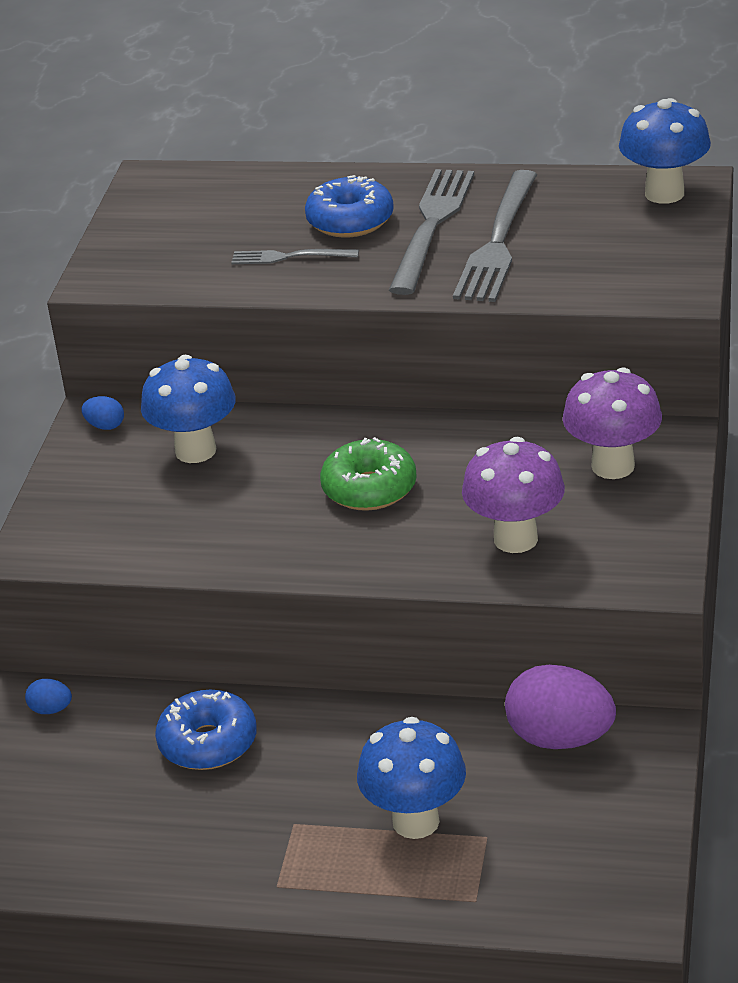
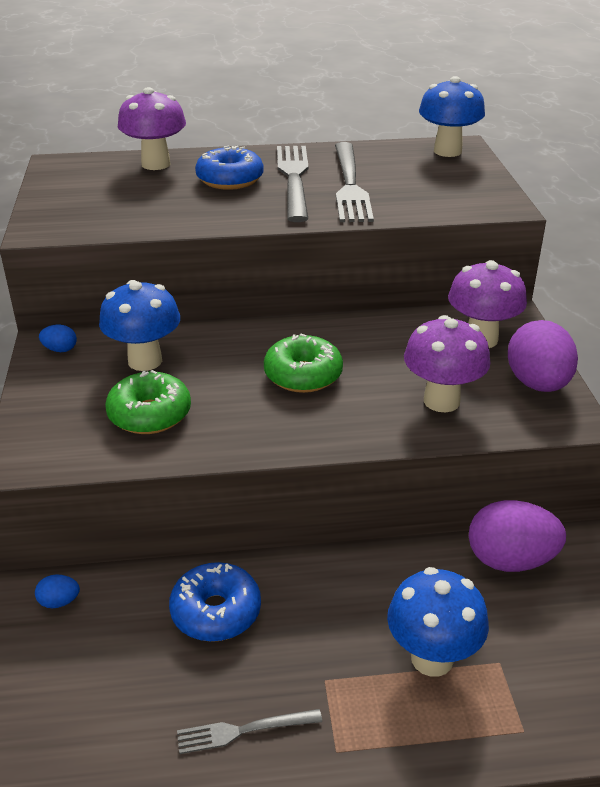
camera: 20 degrees left, 0 degrees up
grey fork [231,249,359,264] -> grey fork moved to [177,709,322,754]
none -> green donut [105,370,191,434]
none -> purple mushroom [118,87,186,170]
none -> purple egg [508,320,578,392]

